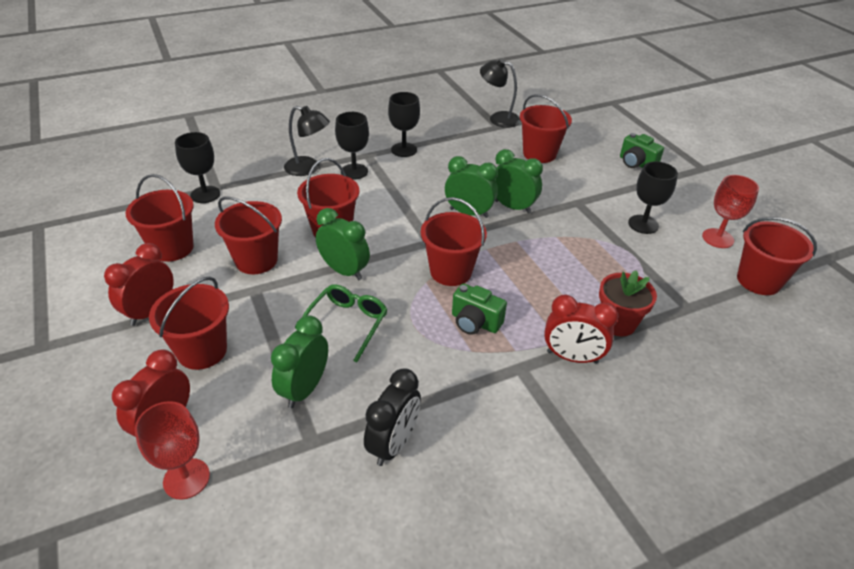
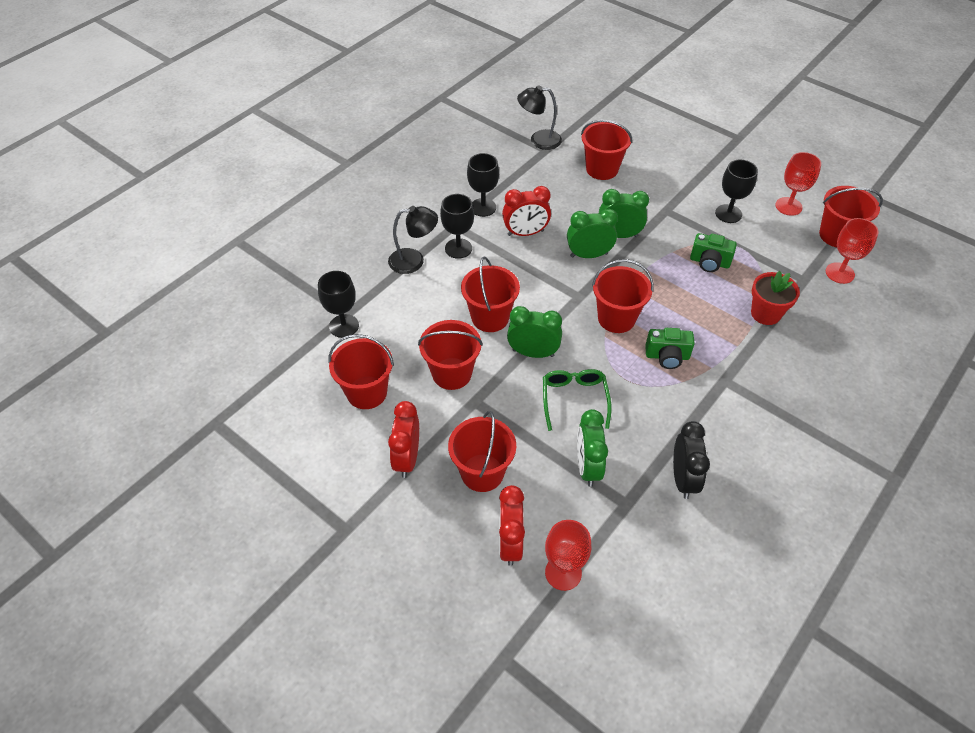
camera: 25 degrees left, 10 degrees up
red clock [544,294,619,364] -> red clock moved to [502,186,551,236]
green camera [620,133,664,168] -> green camera moved to [690,233,737,272]
none -> red goblet [826,218,879,284]

